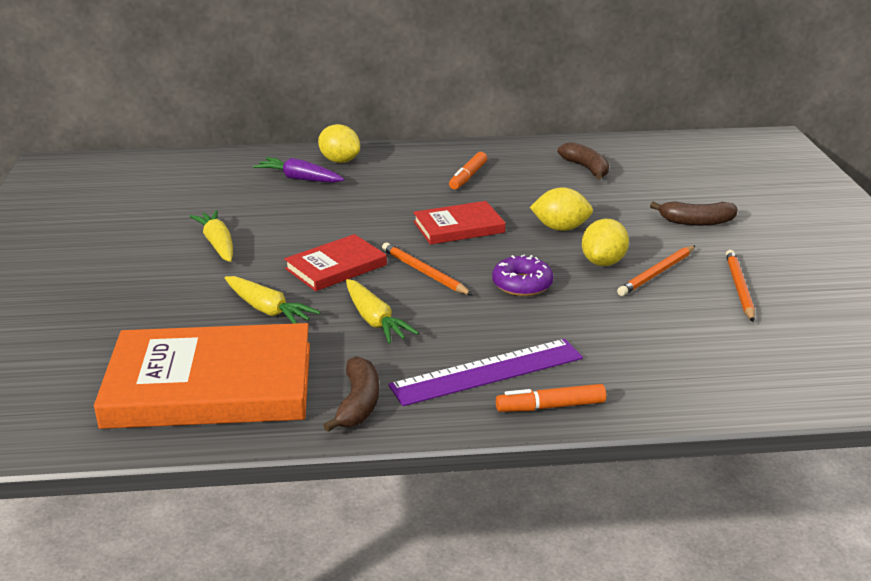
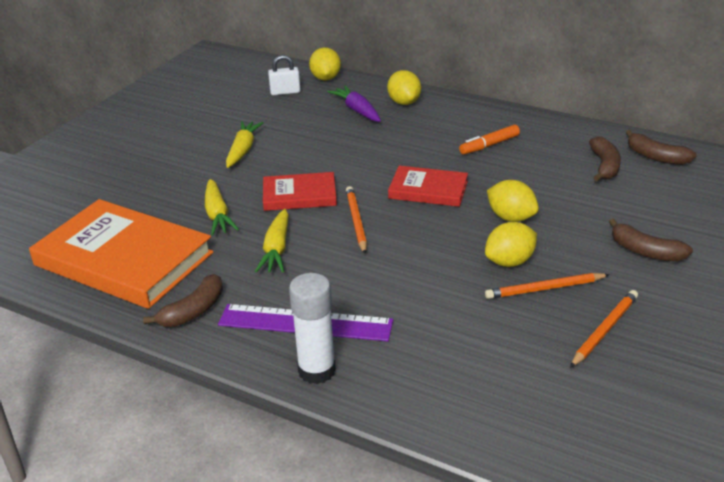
camera: 35 degrees right, 5 degrees up
purple donut [492,255,554,296] -> none
orange marker [496,384,606,412] -> white glue stick [289,273,336,384]
none -> white padlock [268,55,301,95]
none -> yellow lemon [309,47,341,81]
none -> brown banana [626,130,697,165]

